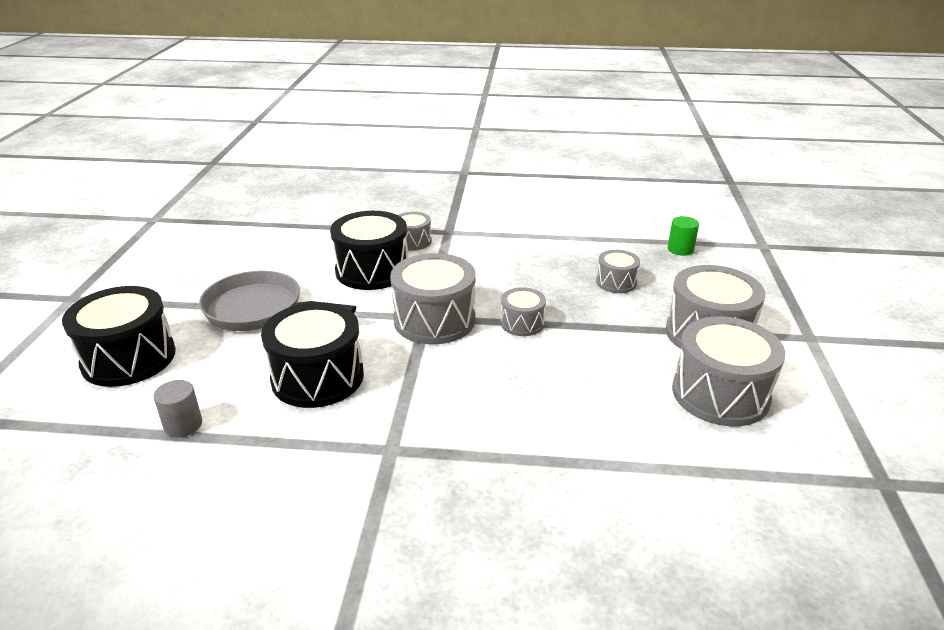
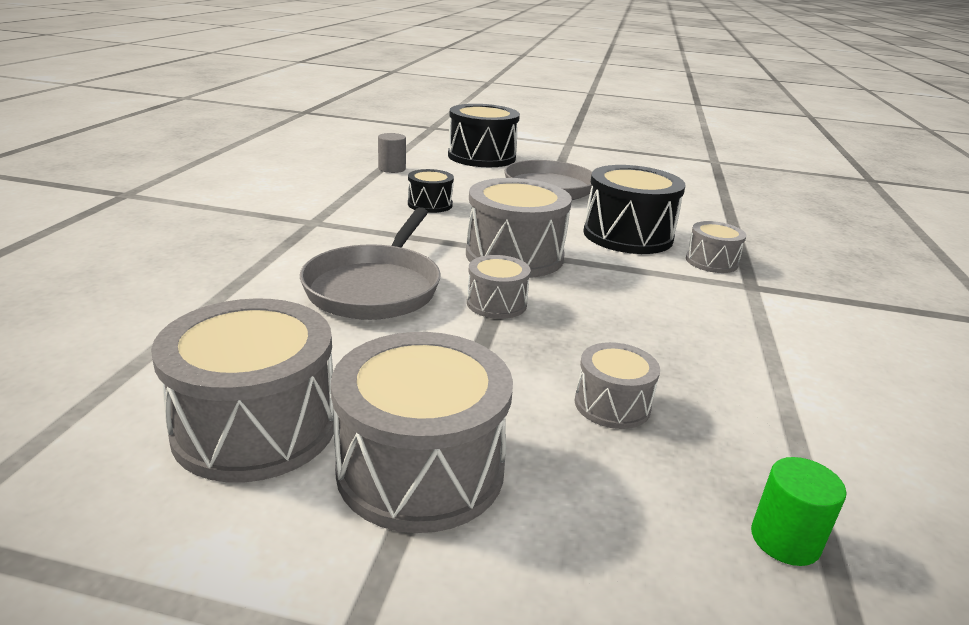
camera: 95 degrees right, 5 degrees down
black drum [261,302,364,408] -> black drum [408,169,454,213], size x0.53
none -> grey pan [300,208,441,320]

